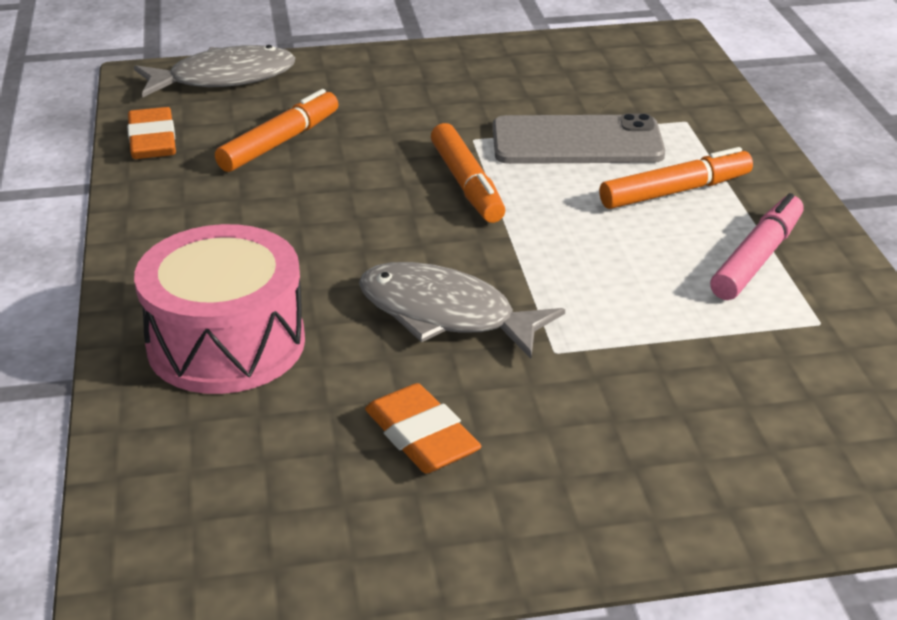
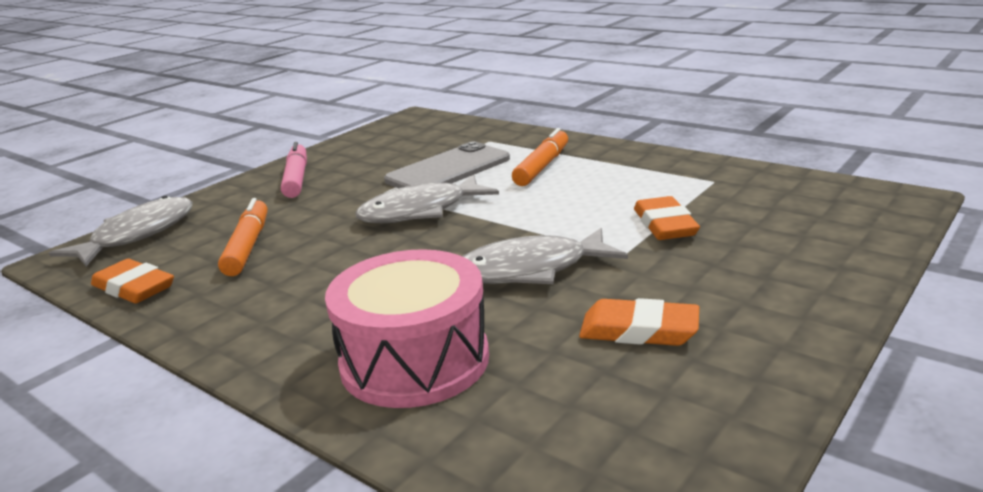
camera: 40 degrees left, 10 degrees down
orange marker [431,123,505,223] -> grey fish [356,174,499,223]
pink marker [710,193,804,300] -> pink marker moved to [281,142,307,198]
none -> orange eraser [634,196,700,240]

